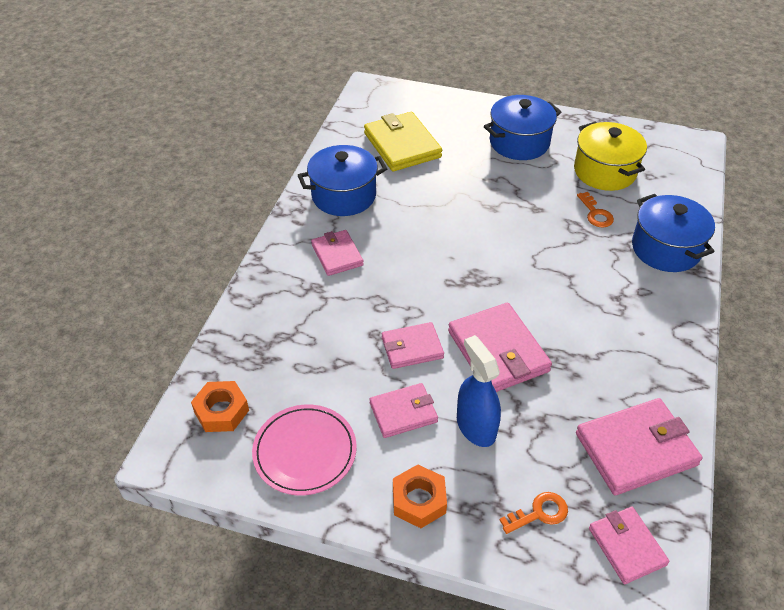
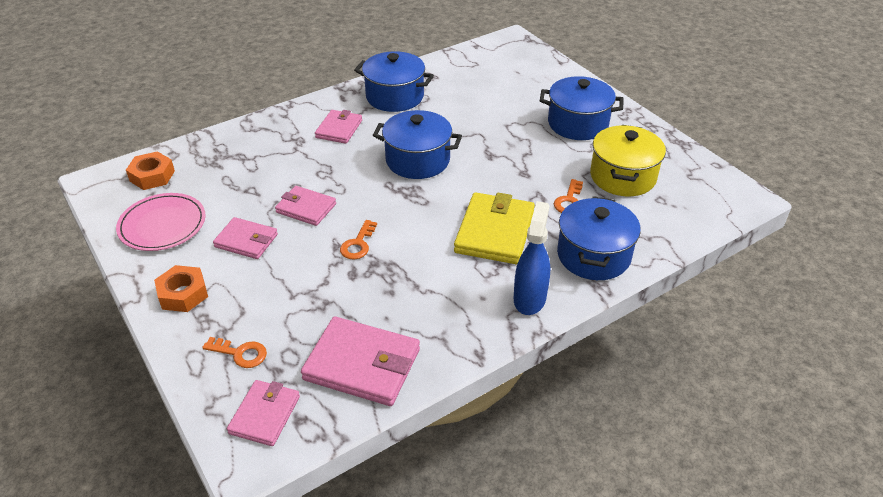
camera: 40 degrees right, 5 degrees down
yellow wallet [364,112,442,171] -> yellow wallet moved to [454,192,535,264]
pink wallet [448,302,552,392] -> orange key [340,220,377,259]
blue spray bottle [457,335,501,447] -> blue spray bottle moved to [514,201,550,315]
none -> blue pot [373,110,462,179]

